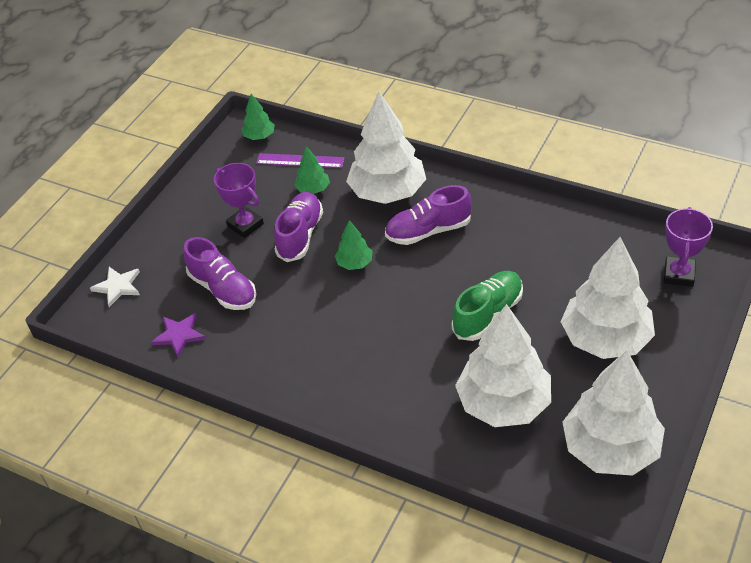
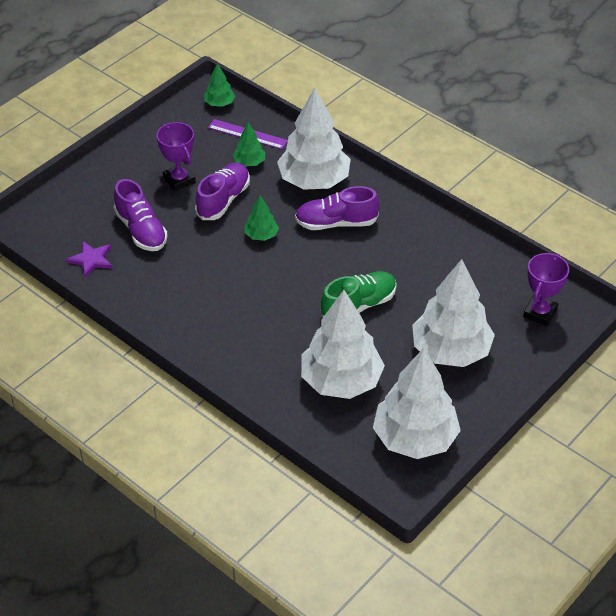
camera: 10 degrees right, 0 degrees up
white star [90,267,140,307] -> none

